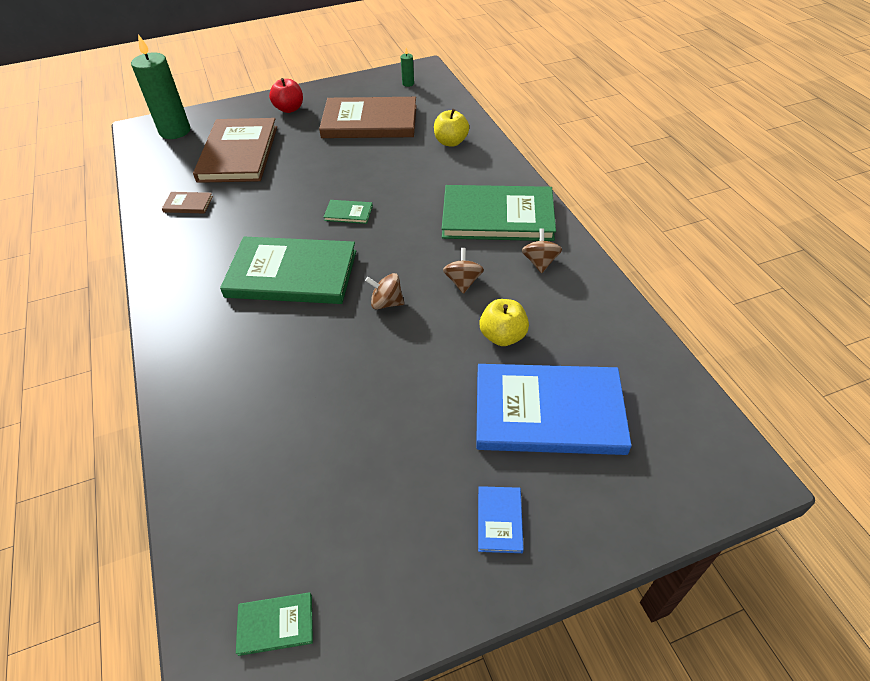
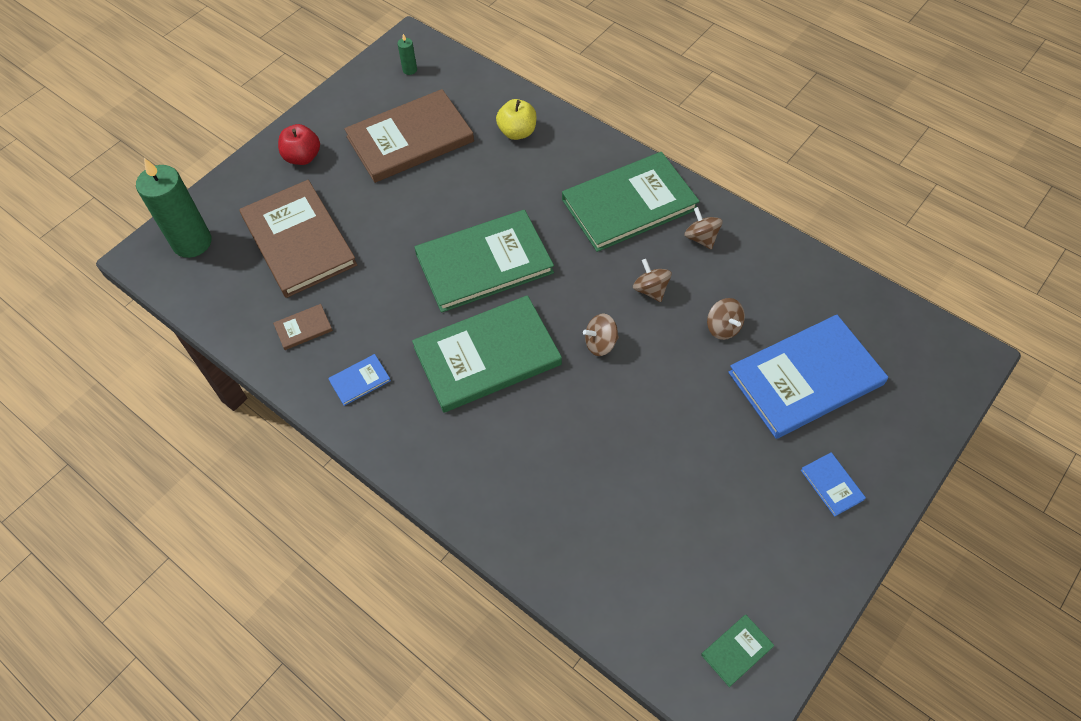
camera: 30 degrees left, 10 degrees up
green book [324,200,373,224] -> green book [414,210,554,313], size x2.46
yellow apple [479,299,529,346] -> brown spinning top [707,298,745,340]
none -> blue book [328,354,391,406]

